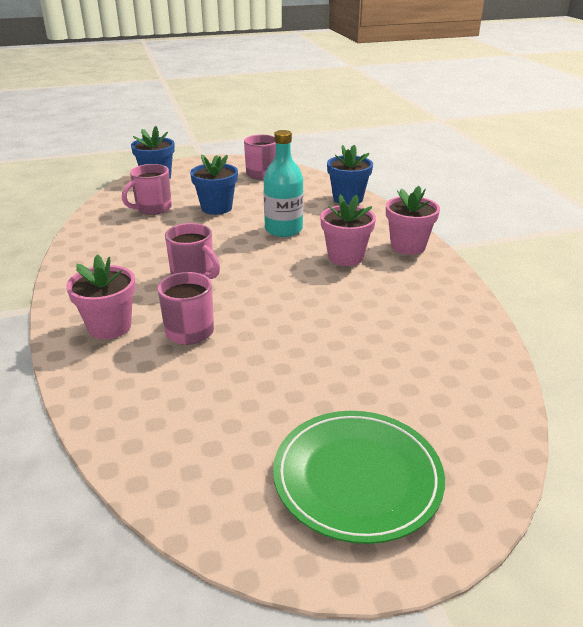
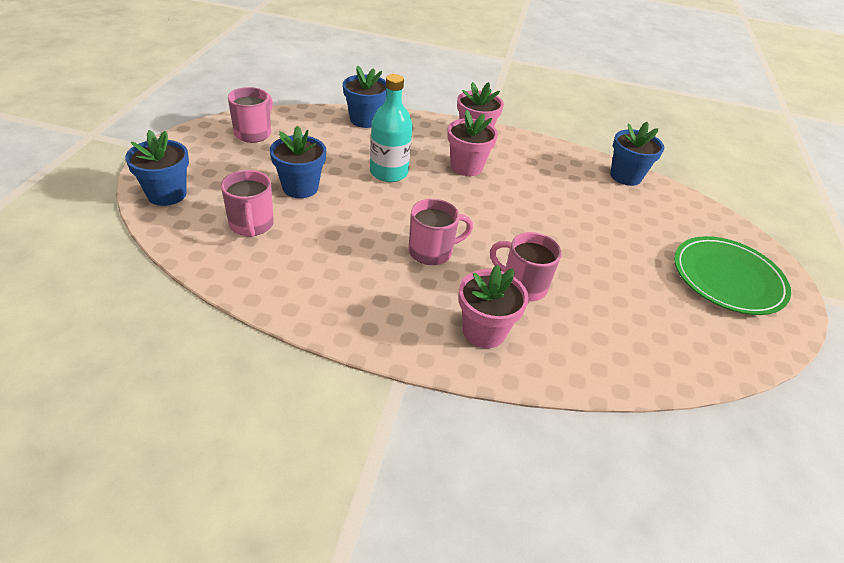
camera: 65 degrees left, 10 degrees up
none -> blue flower pot [610,122,664,186]

